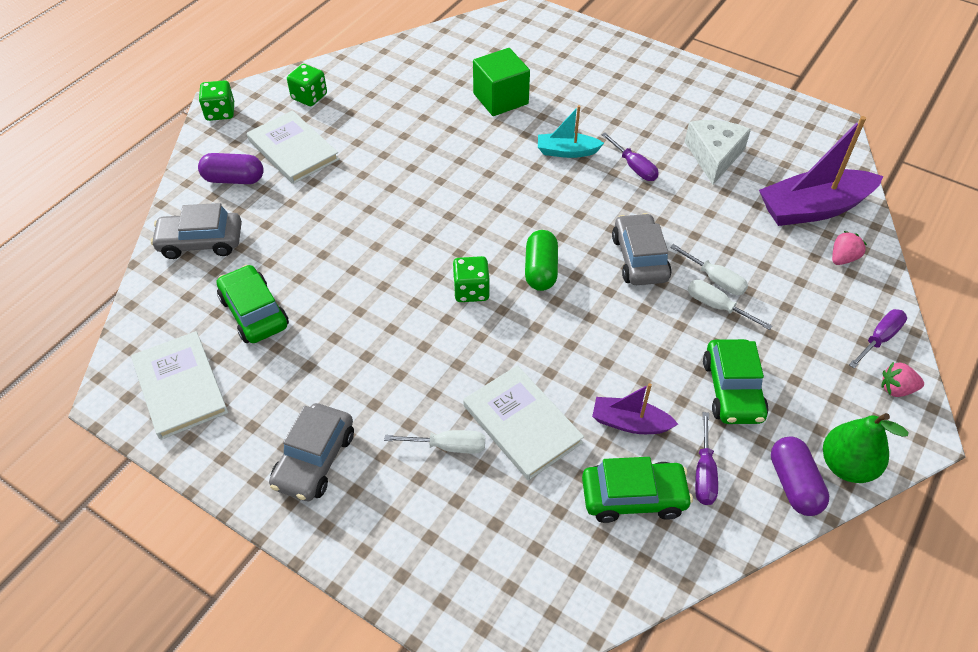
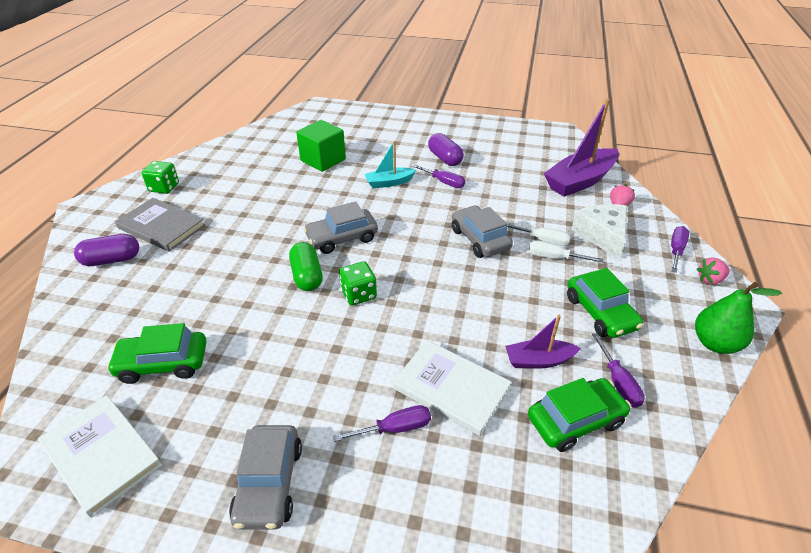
camera: 20 degrees left, 10 degrees down
grey car [151,203,242,259] -> grey car moved to [303,201,378,254]
green dice [199,80,234,121] -> none
green car [217,265,289,343] -> green car turned 45 degrees counterclockwise [107,323,206,384]
white book [247,110,339,184] -> grey book [115,198,206,252]
white screwdriver [384,430,485,454] -> purple screwdriver [333,405,431,442]
green capsule [525,230,558,291] -> green capsule moved to [289,242,323,291]
white cheese [685,120,751,185] -> white cheese moved to [571,204,627,259]
purple capsule [771,436,829,516] -> purple capsule moved to [428,133,464,166]

